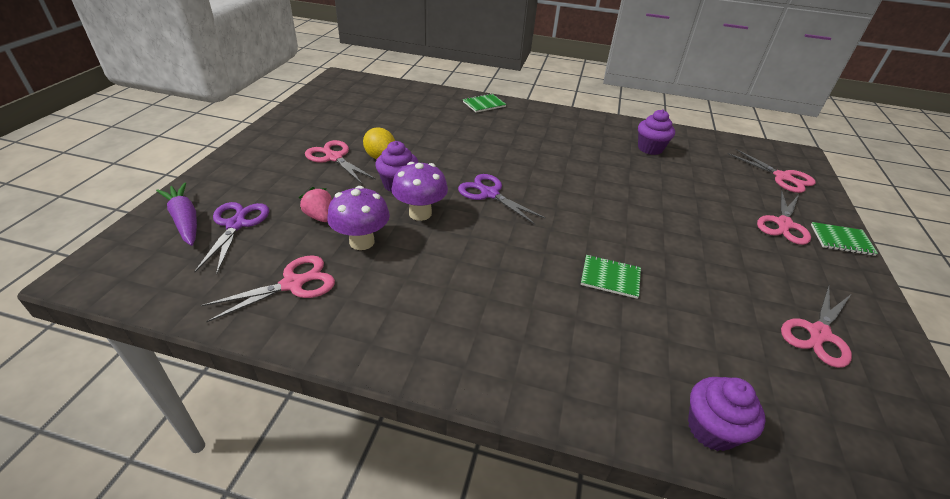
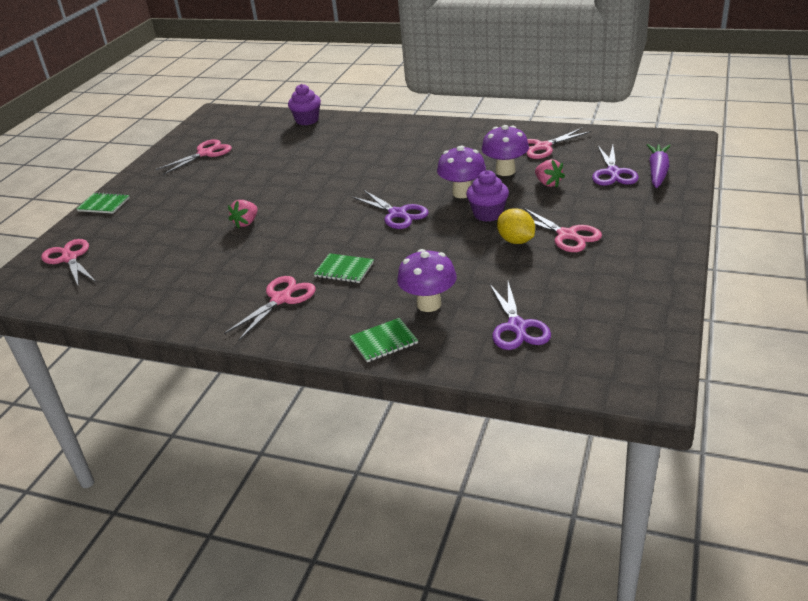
camera: 170 degrees left, 5 degrees down
purple carrot [156,182,197,246] -> purple carrot turned 135 degrees counterclockwise [647,144,671,188]
green notebook [581,255,641,299] -> green notebook moved to [314,253,374,283]
purple cupcake [638,109,675,155] -> none
pink scissors [757,190,811,245] -> pink scissors moved to [224,276,316,340]
none -> pink strawberry [228,200,258,228]
none -> purple mushroom [397,249,457,312]
none -> purple scissors [490,282,551,350]

